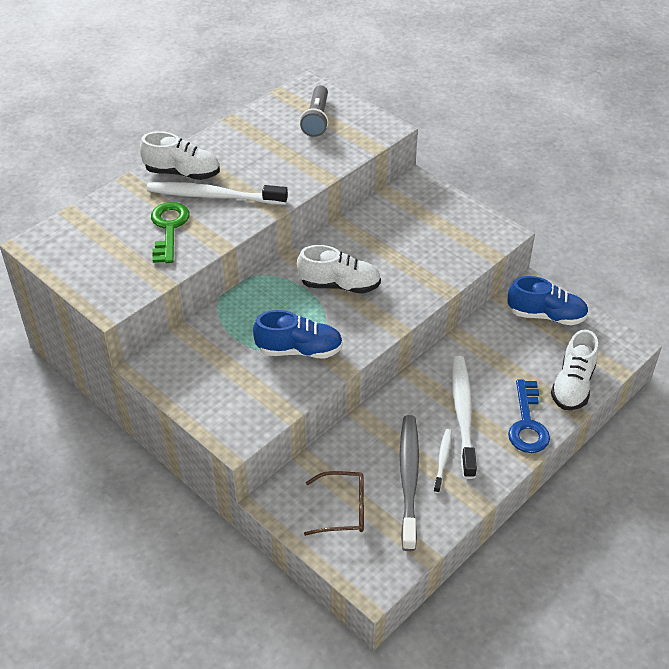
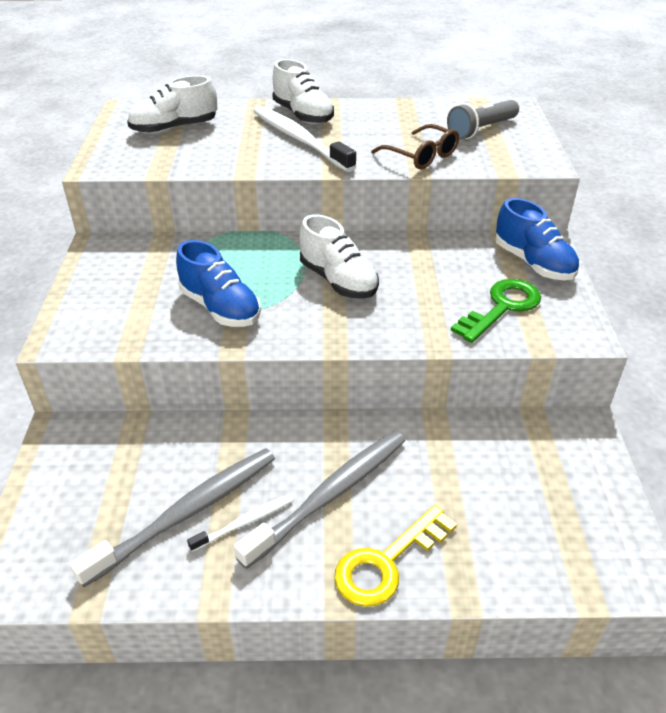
camera: 45 degrees right, 5 degrees down
green key [151,202,190,263] -> green key moved to [451,279,541,343]
brown glasses [304,471,364,536] -> brown glasses moved to [371,124,459,169]
white toothbrush [452,356,477,479] -> grey toothbrush [234,431,406,569]
blue shoe [507,276,589,325] -> blue shoe moved to [495,198,579,280]
blue key [508,379,550,453] -> yellow key [334,505,457,607]
white shoe [551,329,599,410] -> white shoe moved to [127,75,217,134]

